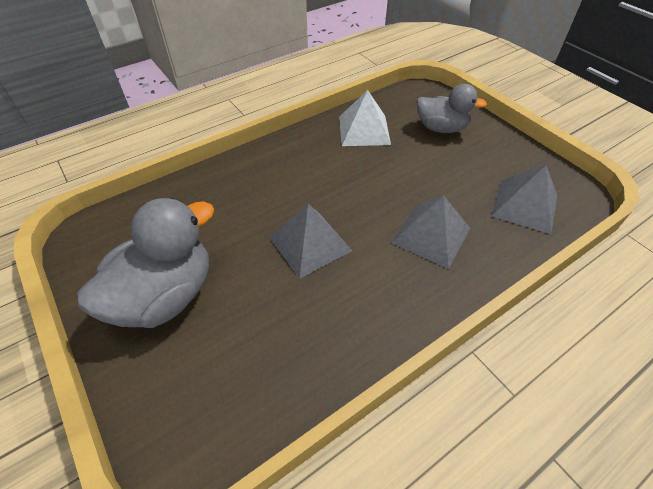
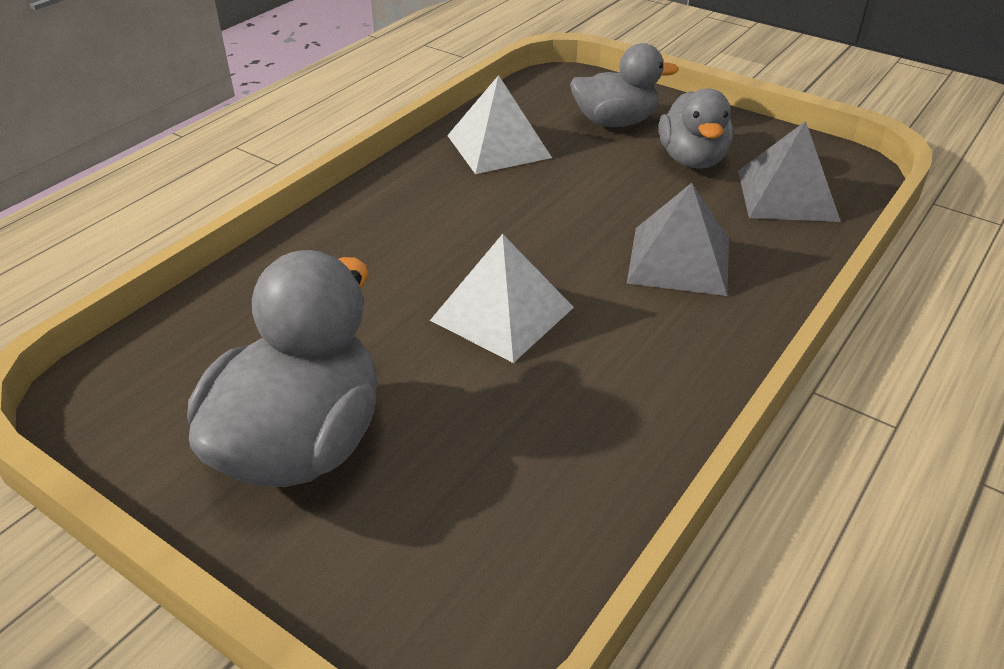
camera: 20 degrees left, 10 degrees down
grey pyramid [269,204,352,279] -> white pyramid [430,234,574,363]
none -> grey duck [658,88,733,169]

